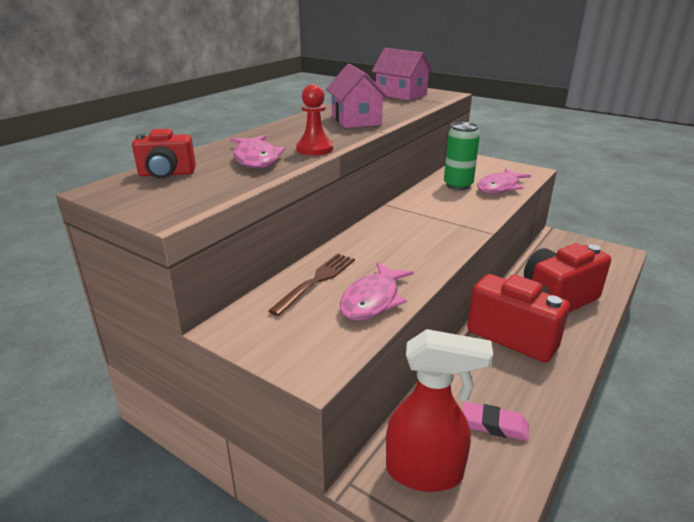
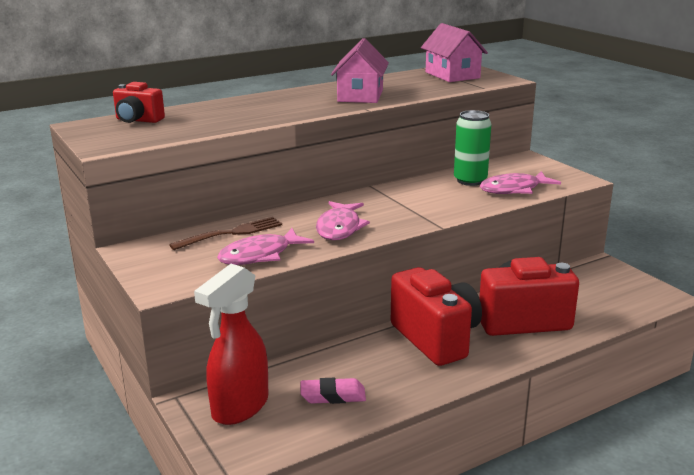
camera: 25 degrees right, 5 degrees down
pink fish [230,135,285,168] -> pink fish moved to [316,201,370,240]
red pawn [296,84,333,156] -> none
red spray bottle [386,329,493,492] -> red spray bottle turned 90 degrees clockwise [194,264,269,425]
pink eraser [463,402,529,441] -> pink eraser turned 45 degrees counterclockwise [300,378,366,404]

